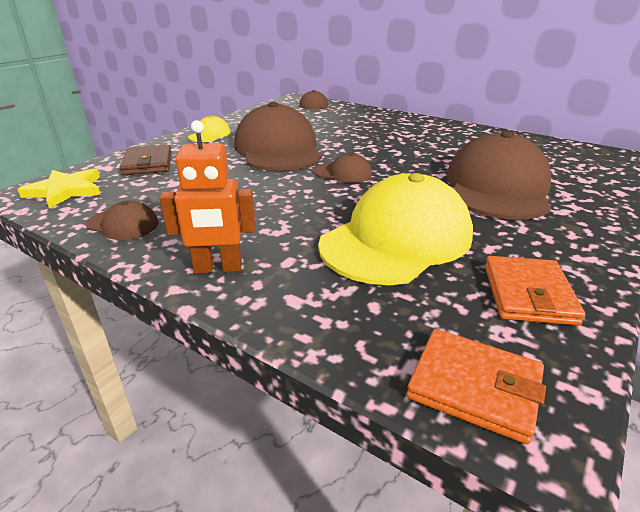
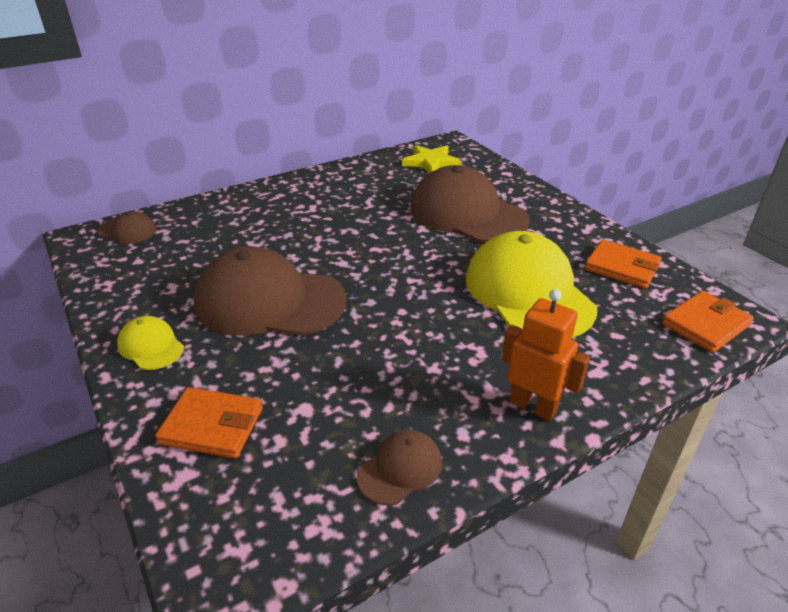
camera: 65 degrees left, 5 degrees up
yellow star [18,168,101,209] -> yellow star moved to [402,145,461,173]
brown wallet [120,145,172,175] -> orange wallet [155,387,263,458]
orange robot [160,120,255,274] -> orange robot turned 75 degrees counterclockwise [502,289,590,421]
brown cap [314,153,372,183] -> none

